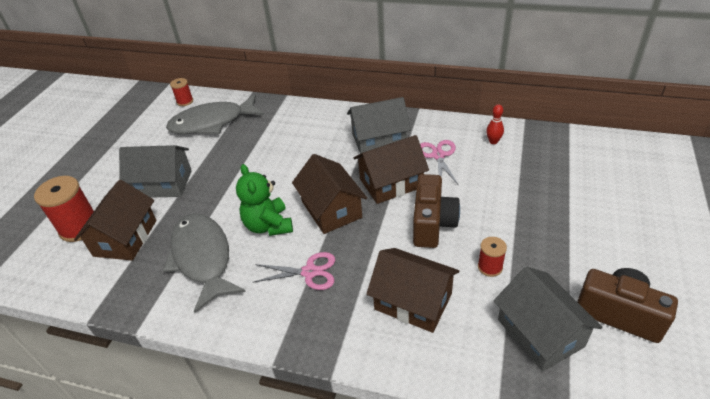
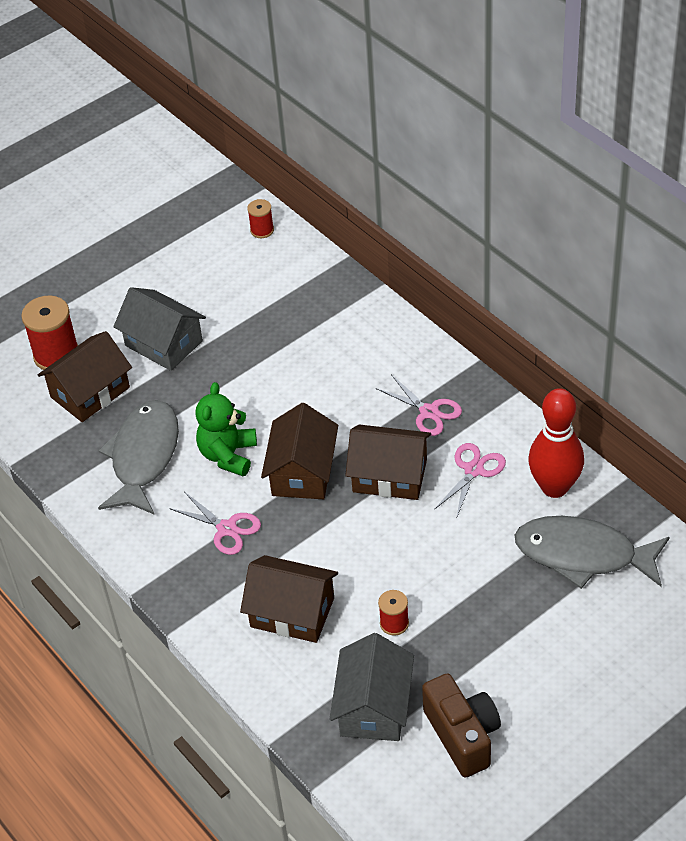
camera: 35 degrees right, 5 degrees up
grey fish [166,94,264,134] -> grey fish moved to [515,516,670,589]
grey house [347,97,411,154] -> pink scissors [376,375,462,436]
brown house [367,248,460,333] -> brown house turned 45 degrees counterclockwise [240,555,338,643]
brown camera [413,174,460,248] -> none
red bowling pin [486,104,504,144] -> red bowling pin [528,388,584,498], size x2.30

